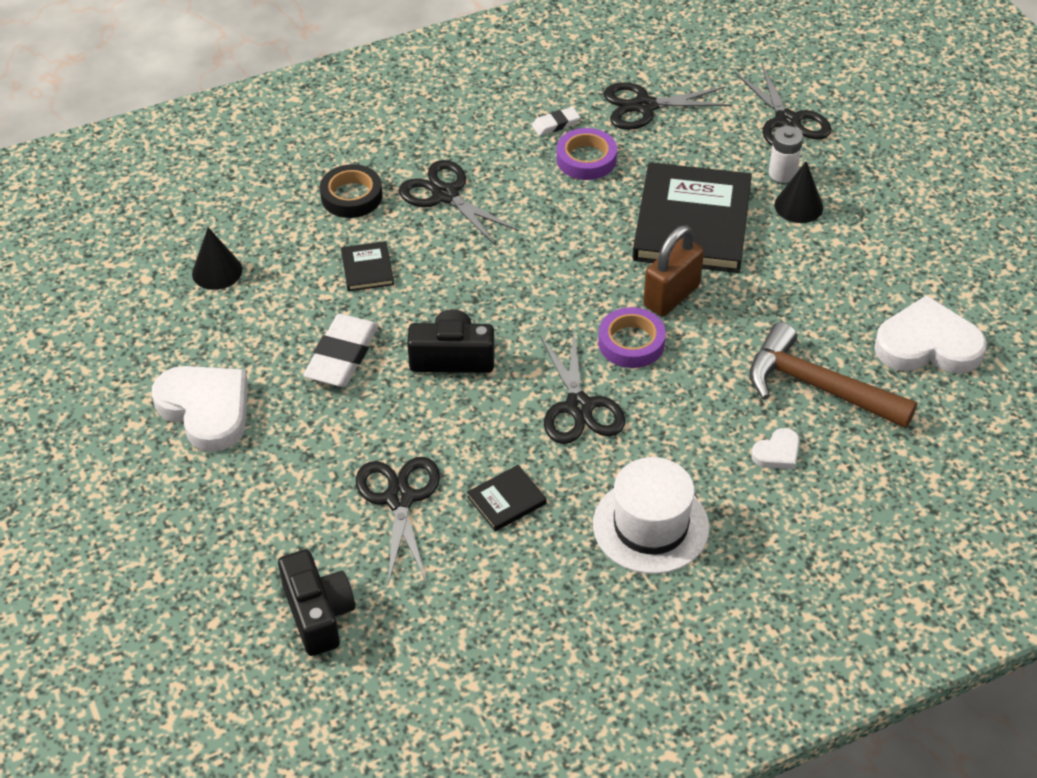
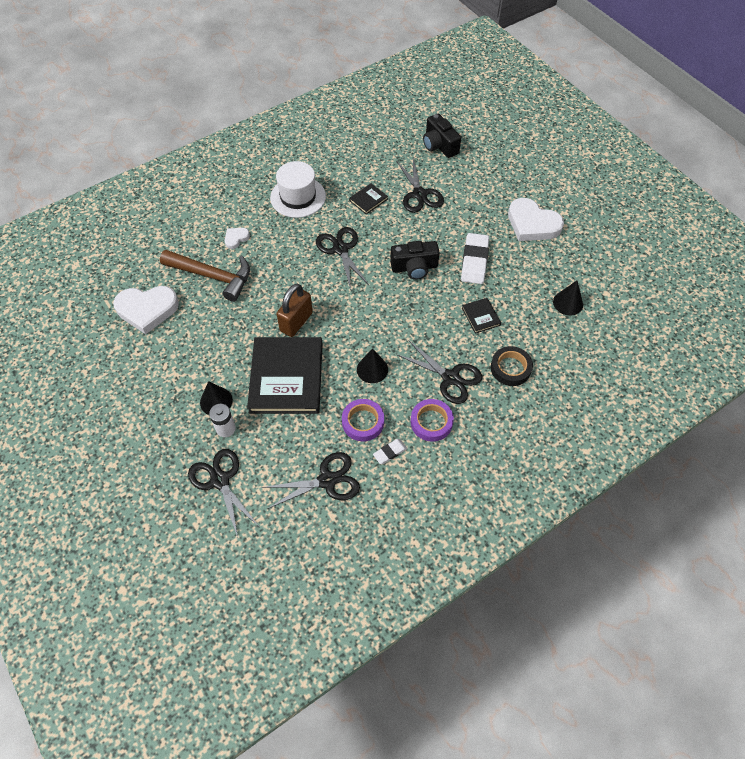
camera: 170 degrees right, 10 degrees up
purple tape [598,307,666,368] -> purple tape moved to [411,399,454,442]
none -> black cone [357,348,388,383]

